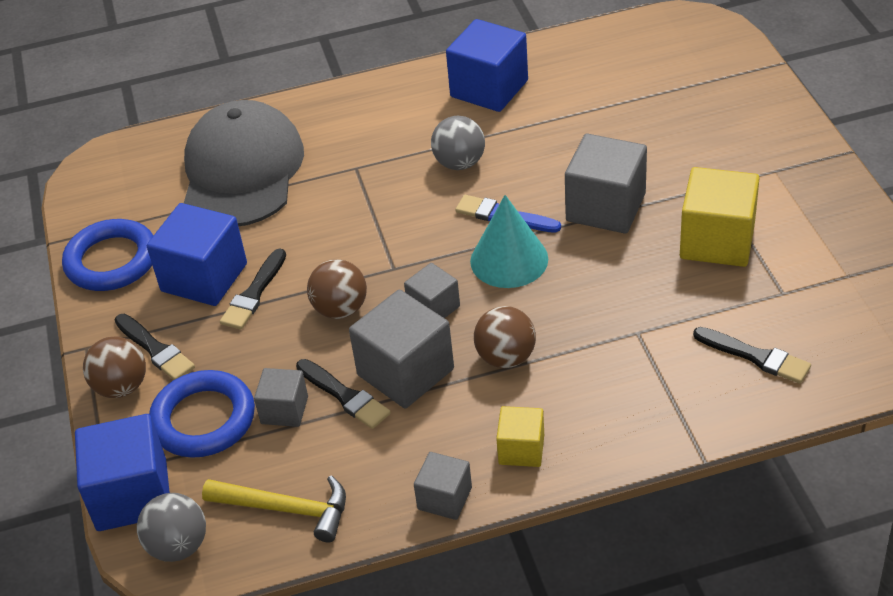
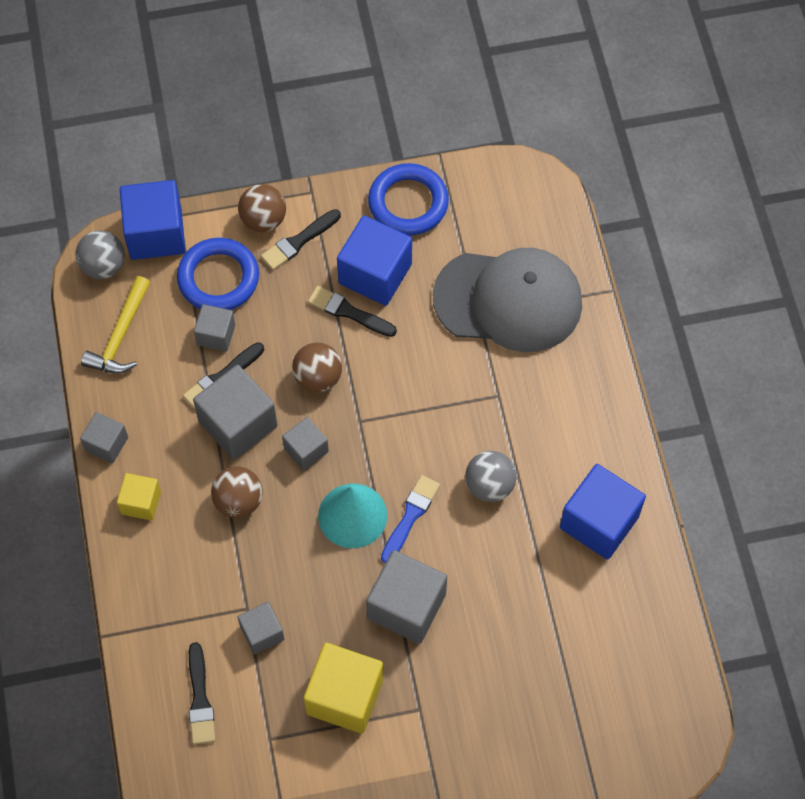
camera: 90 degrees right, 20 degrees up
black brush [693,327,811,384] -> black brush turned 45 degrees counterclockwise [189,642,216,745]
none -> grey cube [238,602,284,654]

